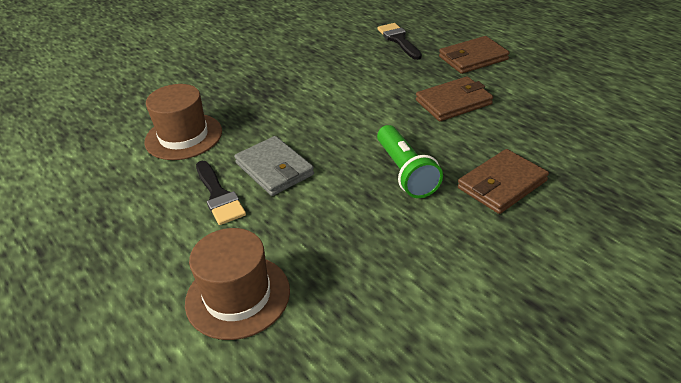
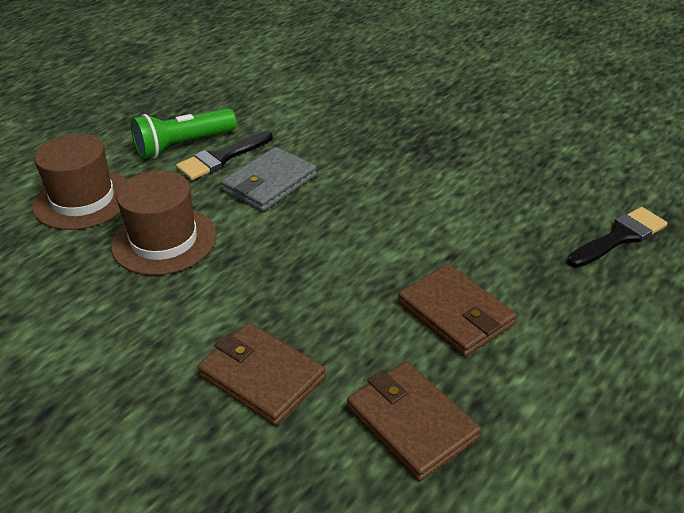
camera: 75 degrees right, 0 degrees up
brown hat [144,84,222,160] -> brown hat moved to [111,171,216,275]
green flashlight [377,125,443,198] -> green flashlight moved to [131,108,237,159]
brown wallet [439,36,510,74] -> brown wallet moved to [347,361,481,481]

